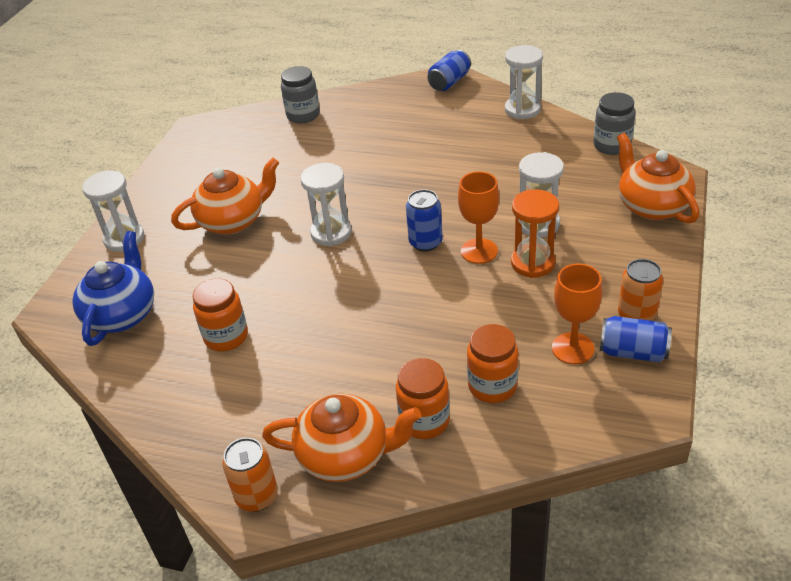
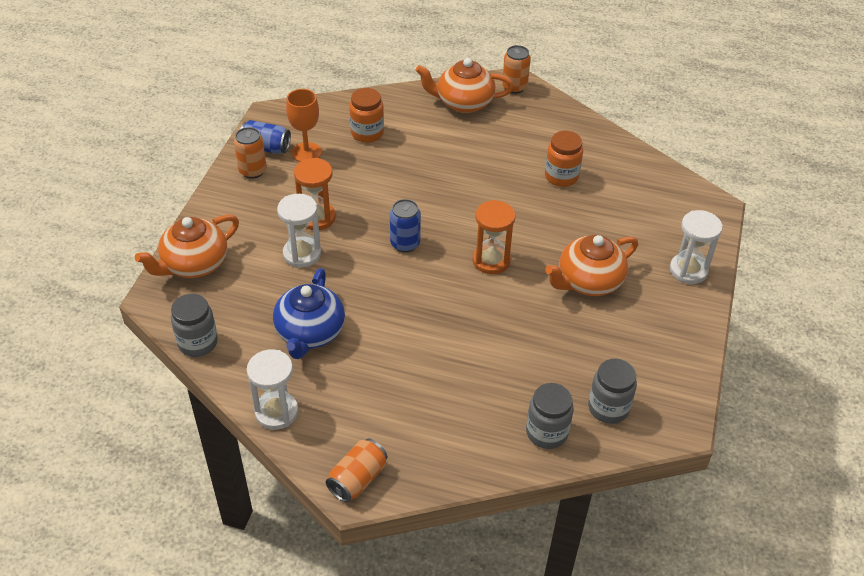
camera: 175 degrees right, 5 degrees up
blue teapot [73,231,154,346] -> blue teapot moved to [273,268,345,359]
white hourglass [300,163,352,246] -> orange hourglass [473,200,515,274]
orange jar [396,358,450,439] -> none
blue can [427,50,471,91] -> orange can [326,438,387,503]
orange goblet [458,171,499,264] -> none
orange teapot [617,133,699,224] -> orange teapot turned 75 degrees clockwise [135,214,239,278]
none -> grey jar [588,359,637,424]

